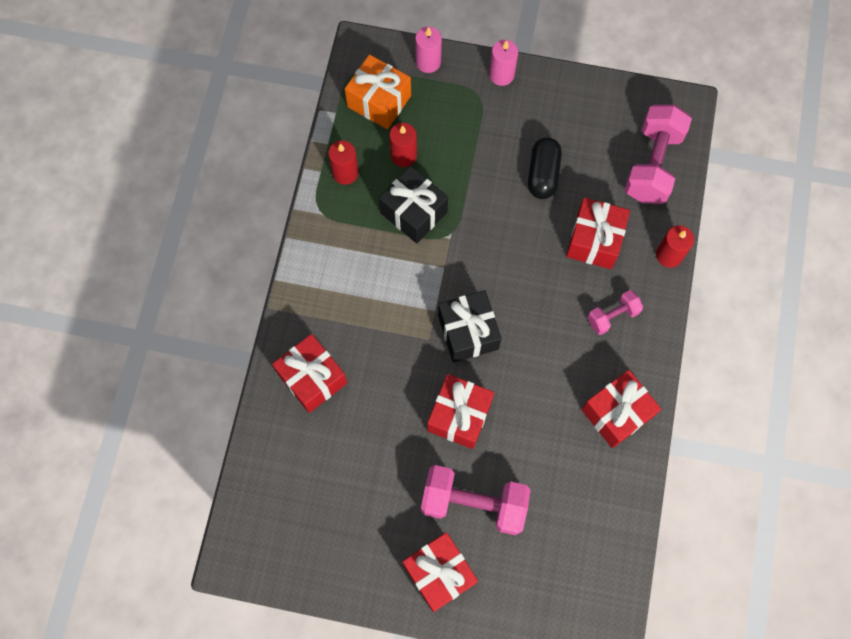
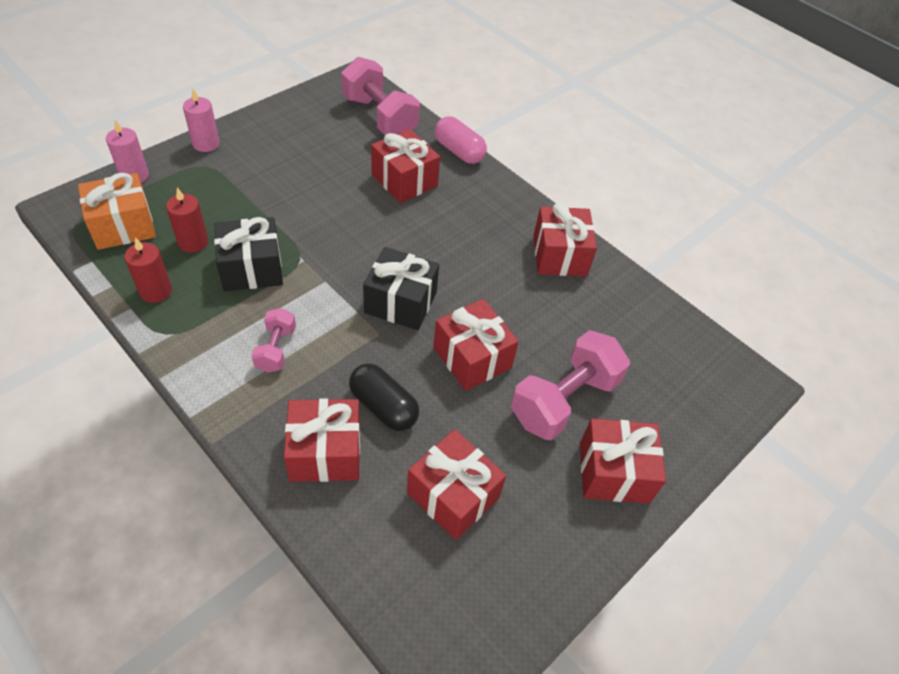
camera: 60 degrees left, 20 degrees down
black capsule [528,137,562,199] -> black capsule moved to [349,363,419,431]
pink dumbbell [588,290,643,335] -> pink dumbbell moved to [251,308,296,373]
red candle [656,225,694,268] -> pink capsule [435,116,487,164]
none -> red gift [407,429,506,540]

